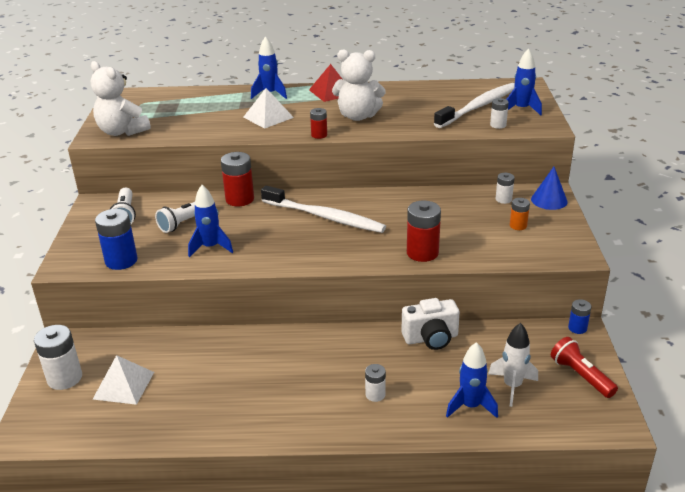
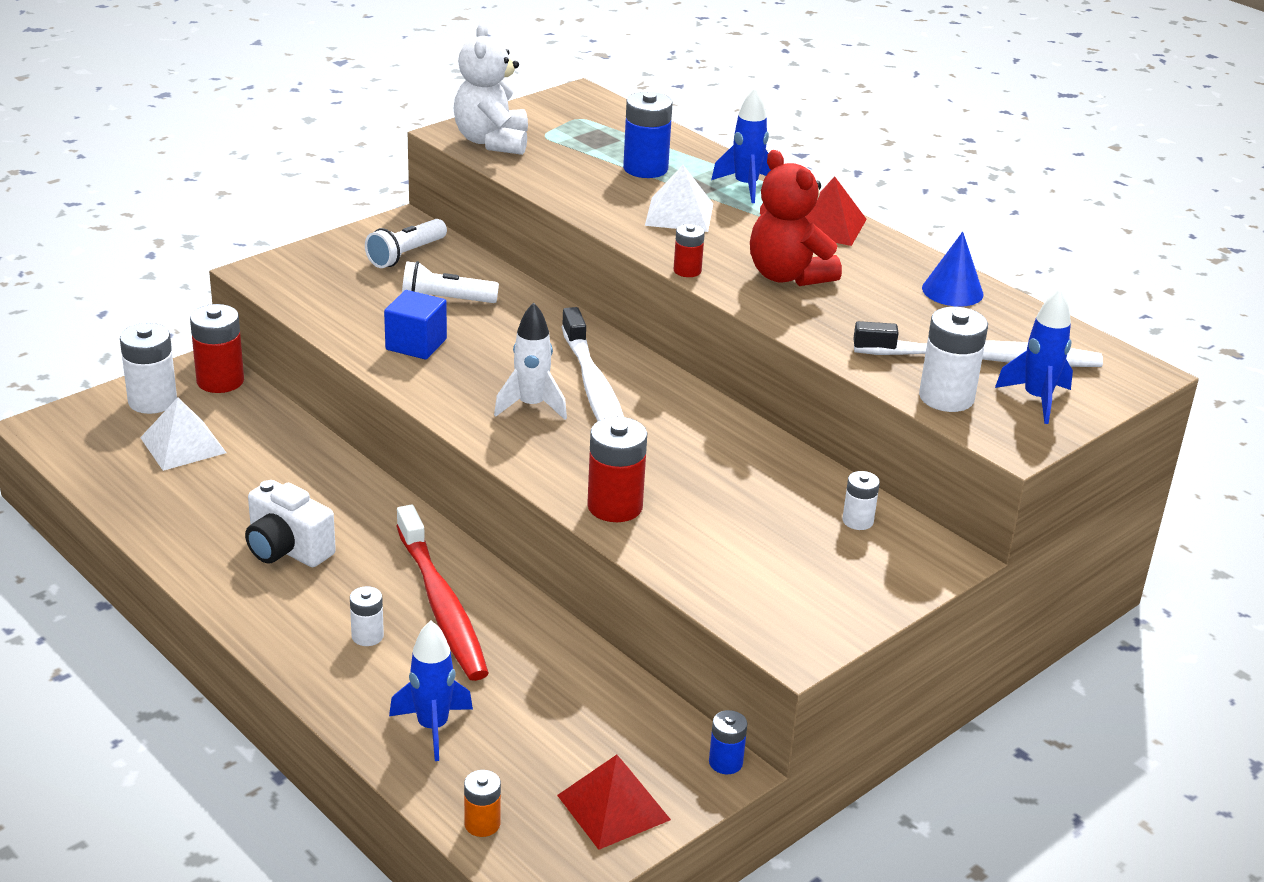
camera: 45 degrees right, 0 degrees up
blue battery [95,209,138,270] -> blue battery moved to [623,92,672,178]
blue rocket [188,185,233,257] -> blue cube [384,290,447,360]
red battery [221,152,254,206] -> red battery moved to [190,304,244,393]
white teddy bear [332,49,386,121] -> red teddy bear [750,150,842,286]
white camera [401,298,460,350] -> white camera moved to [245,480,336,567]
white rocket [488,323,538,407] -> white rocket moved to [494,303,567,420]
white battery [490,98,509,129] -> white battery [919,307,988,412], size x1.77
orange battery [510,198,530,230] -> orange battery moved to [464,770,501,837]
blue cone [531,167,568,210] -> blue cone moved to [922,232,984,307]
red flashlight [551,337,618,398] -> red pyramid [557,755,671,850]
none -> red toothbrush [396,505,489,681]

